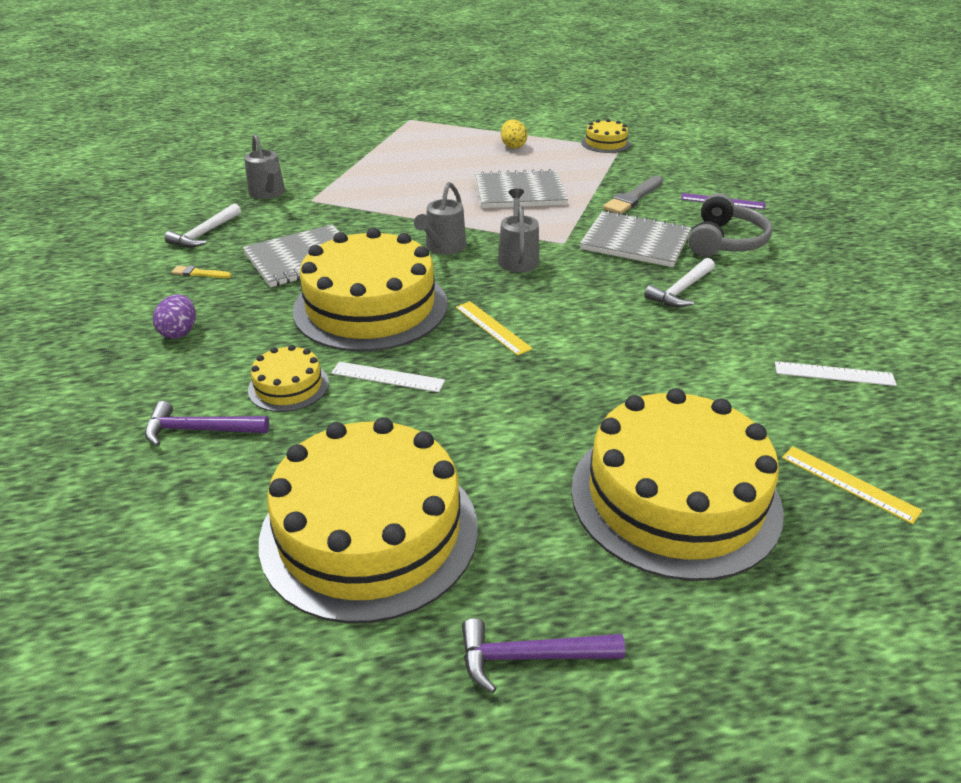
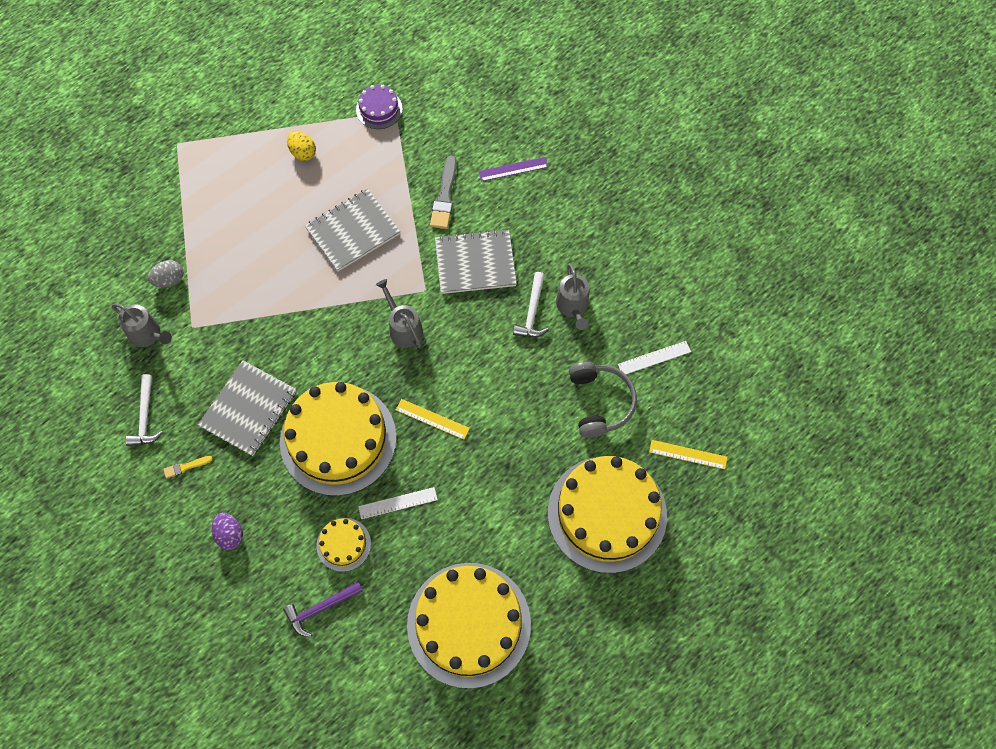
camera: 30 degrees left, 30 degrees up
grey watering can [414,182,466,255] -> grey watering can moved to [556,263,589,330]
purple hammer [462,618,625,693] -> none
yellow cake [581,119,631,153] -> purple cake [356,85,403,129]
grey headphones [688,193,772,257] -> grey headphones moved to [569,362,637,438]
none -> grey egg [148,260,183,288]

